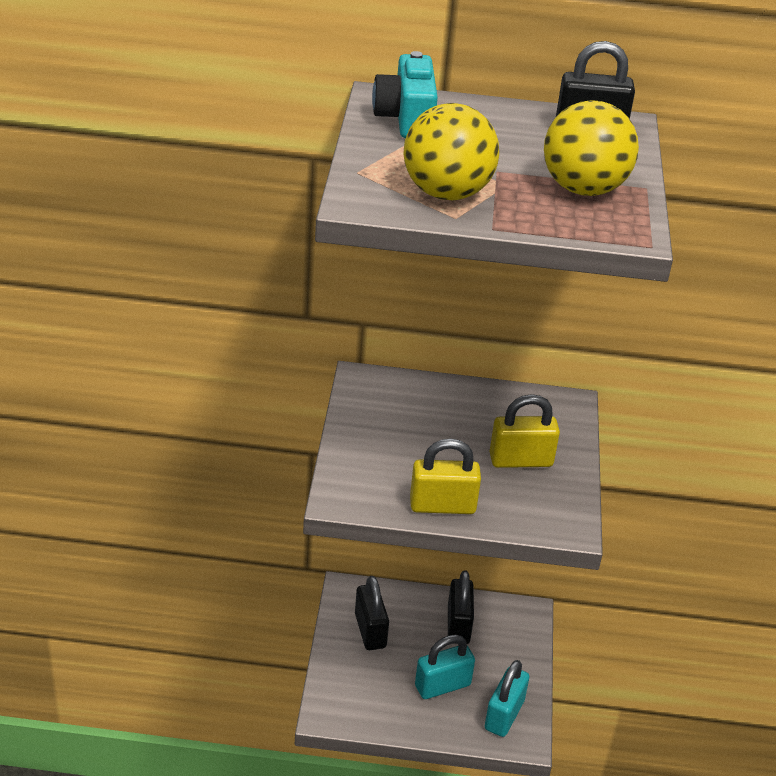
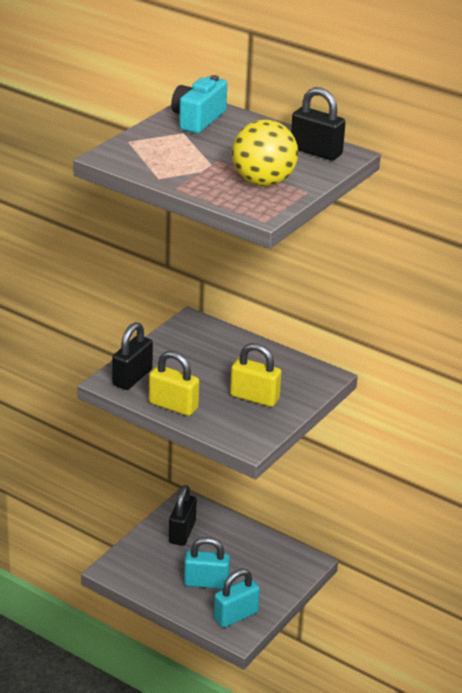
camera: 30 degrees right, 5 degrees down
yellow ball [403,103,499,200] -> none
black padlock [448,570,474,644] -> black padlock moved to [112,322,153,390]

